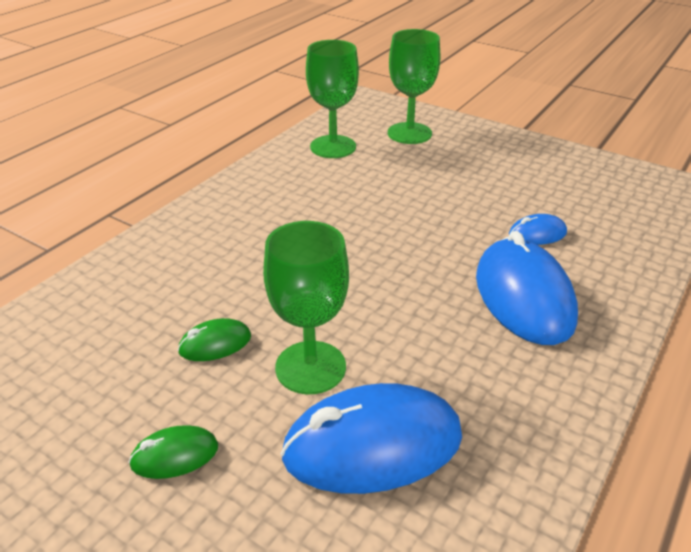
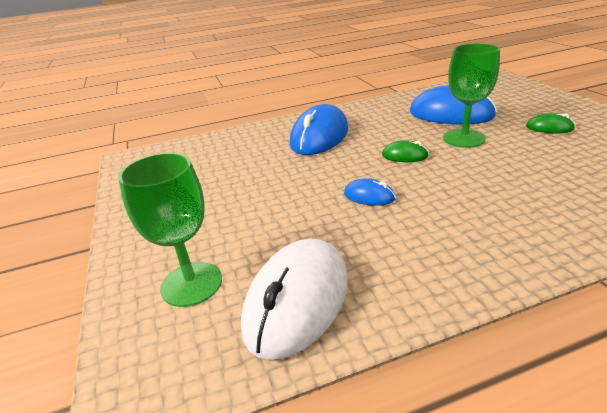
camera: 140 degrees left, 5 degrees down
green mouse [178,318,251,361] -> green mouse moved to [382,140,429,162]
green goblet [306,40,359,158] -> white mouse [241,239,348,360]
blue mouse [509,214,567,245] -> blue mouse moved to [344,178,396,206]

